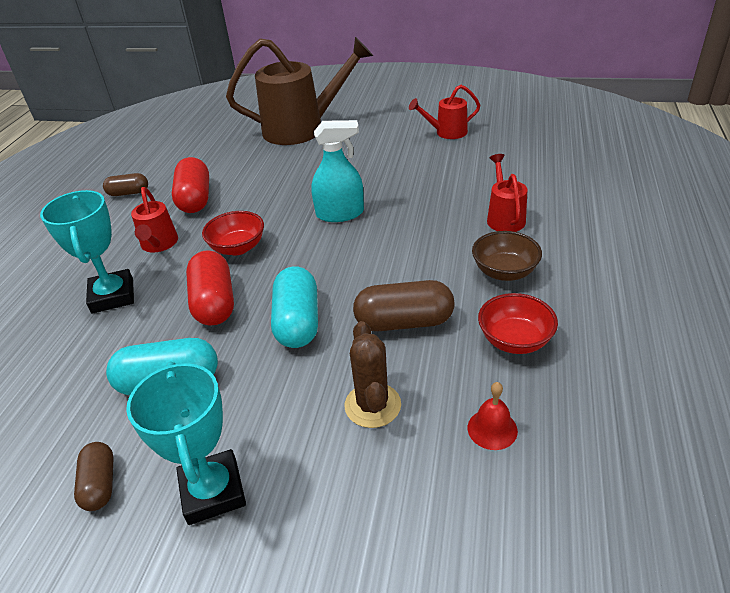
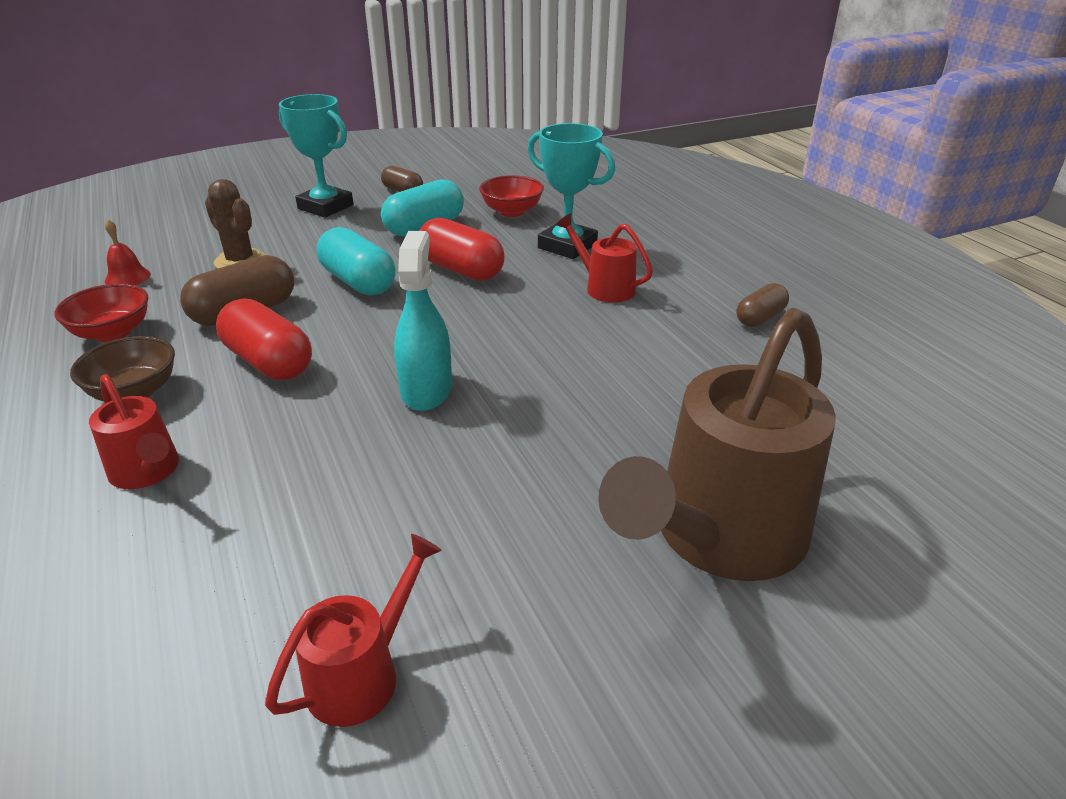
camera: 140 degrees right, 5 degrees down
red capsule [172,157,209,213] -> red capsule moved to [216,298,312,380]
red bowl [202,211,264,256] -> red bowl moved to [479,176,544,217]
turquoise spray bottle [311,120,364,222] -> turquoise spray bottle turned 135 degrees clockwise [394,231,452,411]

